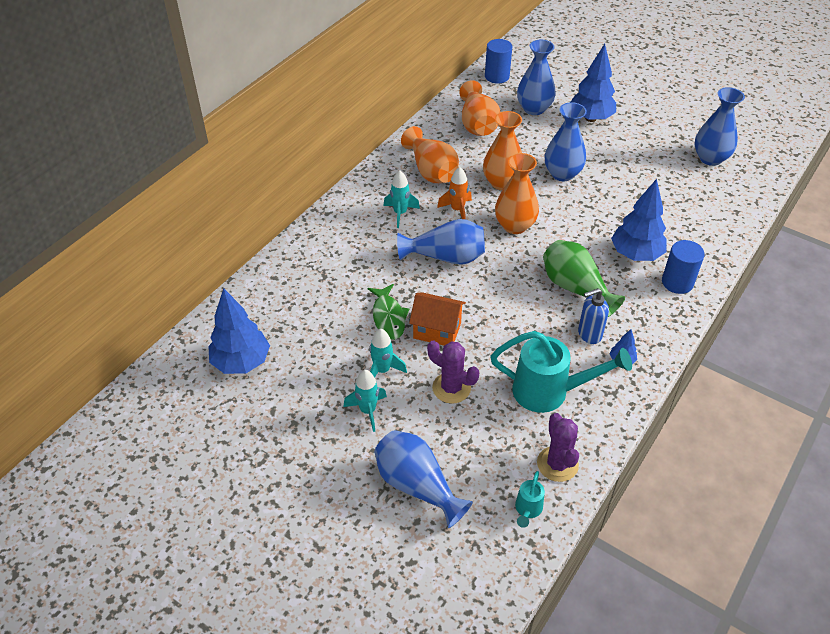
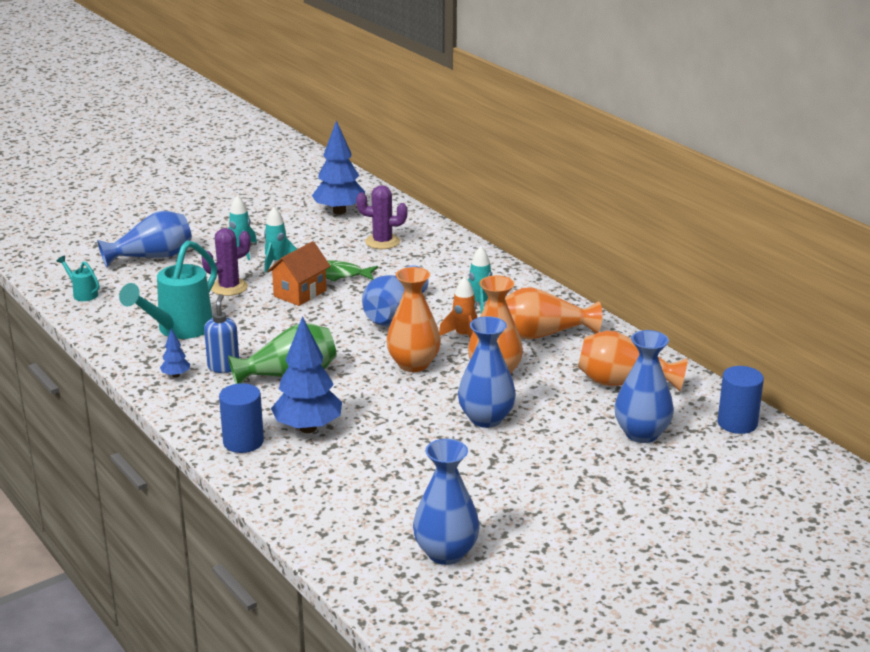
camera: 110 degrees right, 20 degrees down
purple cactus [537,413,579,482] -> purple cactus moved to [356,185,408,249]
blue tree [571,44,616,122] -> none

